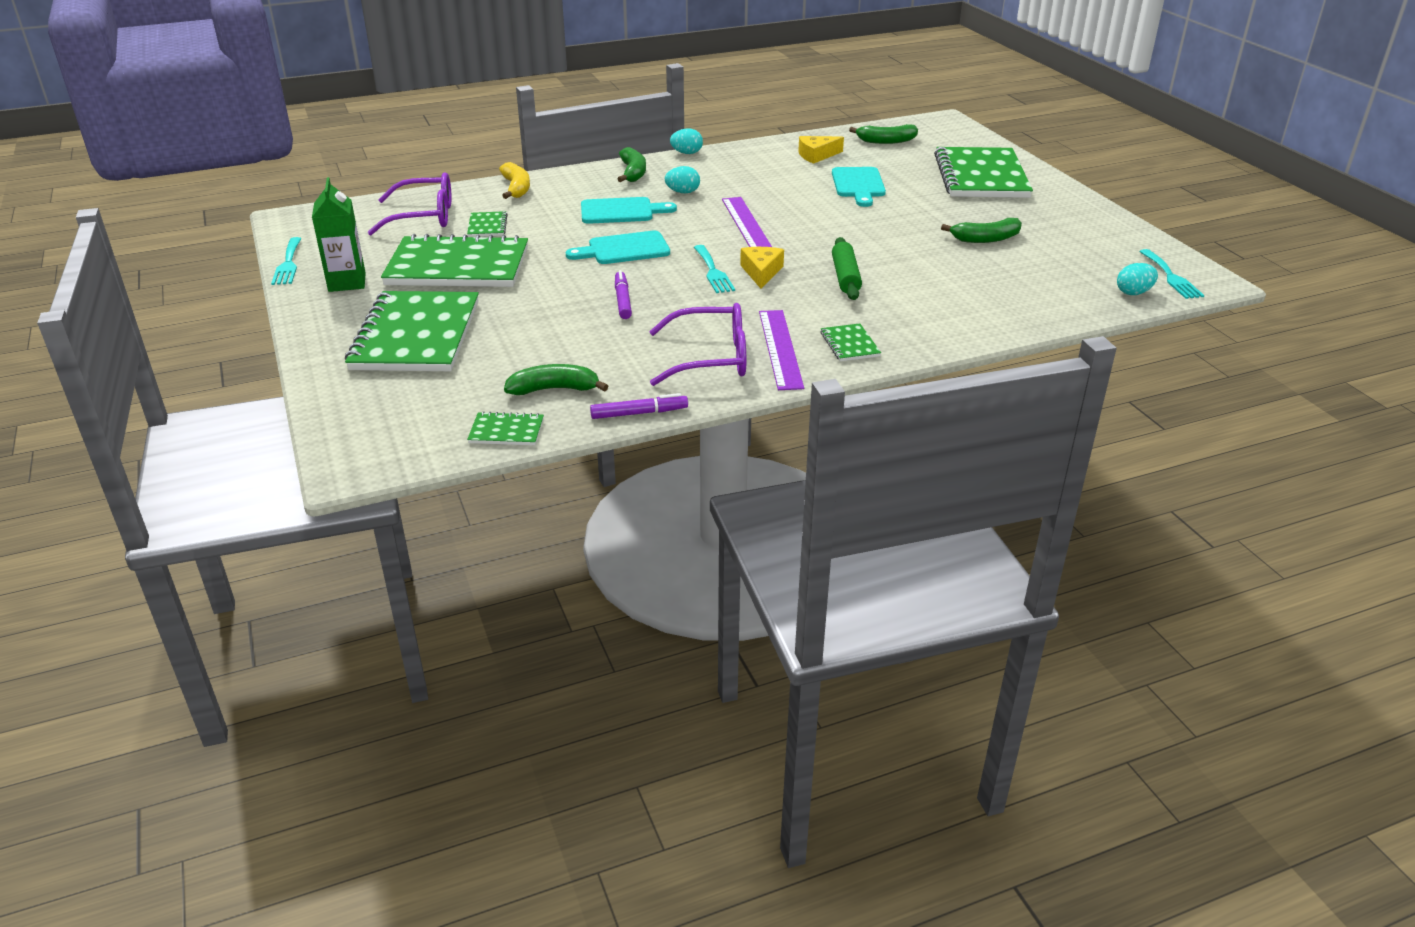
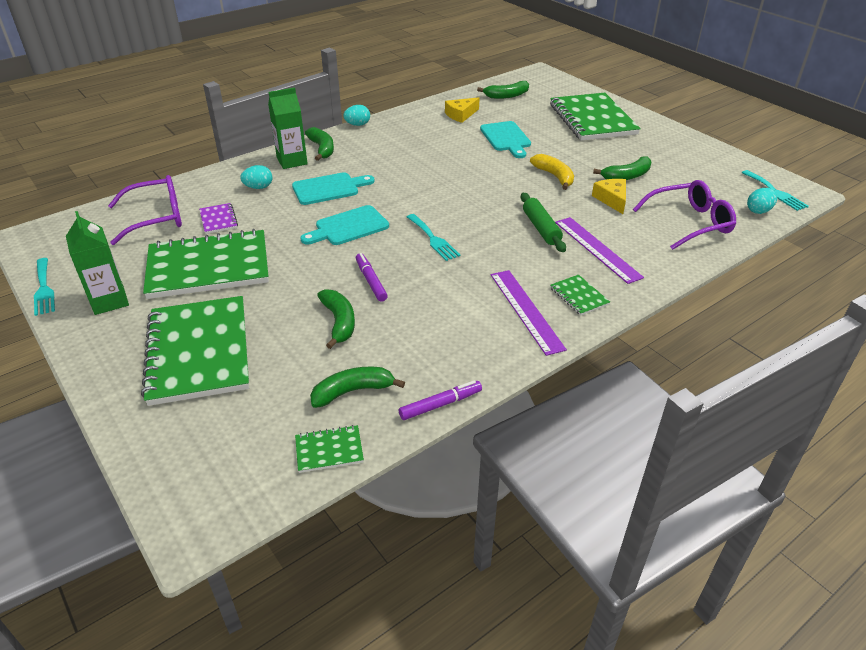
camera: 15 degrees left, 5 degrees up
green notebook [467,211,508,237] -> purple notebook [199,203,238,234]
yellow banana [499,162,530,199] -> yellow banana moved to [530,154,574,190]
purple glasses [649,303,746,386] -> purple glasses moved to [633,180,736,250]
turquoise egg [665,166,700,193] -> turquoise egg moved to [240,165,272,189]
purple ruler [722,197,772,247] -> purple ruler moved to [555,217,644,284]
yellow cheese [740,247,784,289] -> yellow cheese moved to [592,179,626,214]
none -> green carton [268,88,308,169]
none -> green banana [317,289,355,349]

